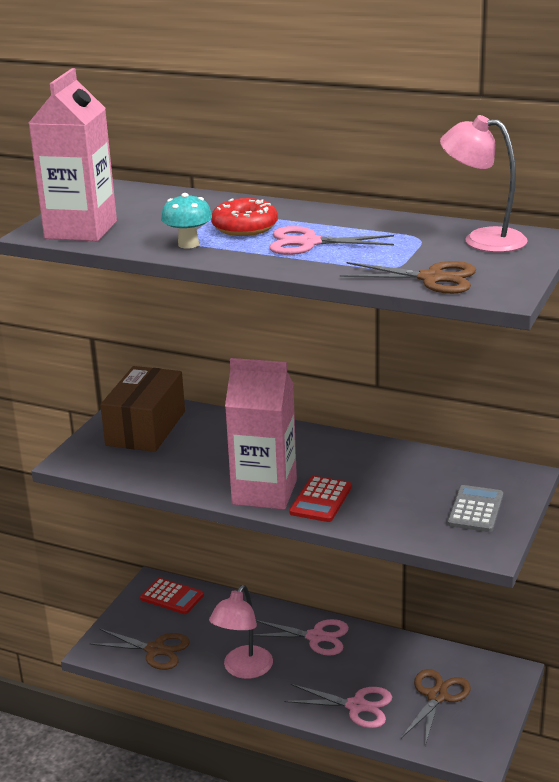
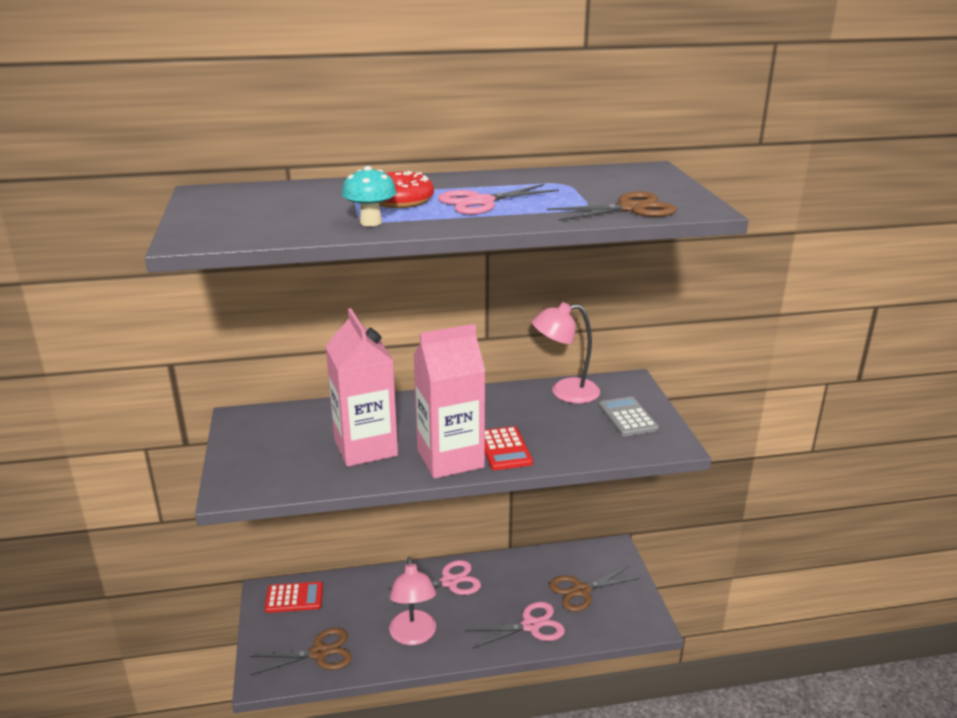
camera: 35 degrees left, 0 degrees up
pink carton [29,68,117,241] -> pink carton moved to [326,308,398,467]
brown box [100,366,185,452] -> none
brown scissors [401,669,471,746] -> brown scissors turned 105 degrees counterclockwise [549,566,640,612]
pink lamp [440,115,528,252] -> pink lamp moved to [532,302,600,403]

